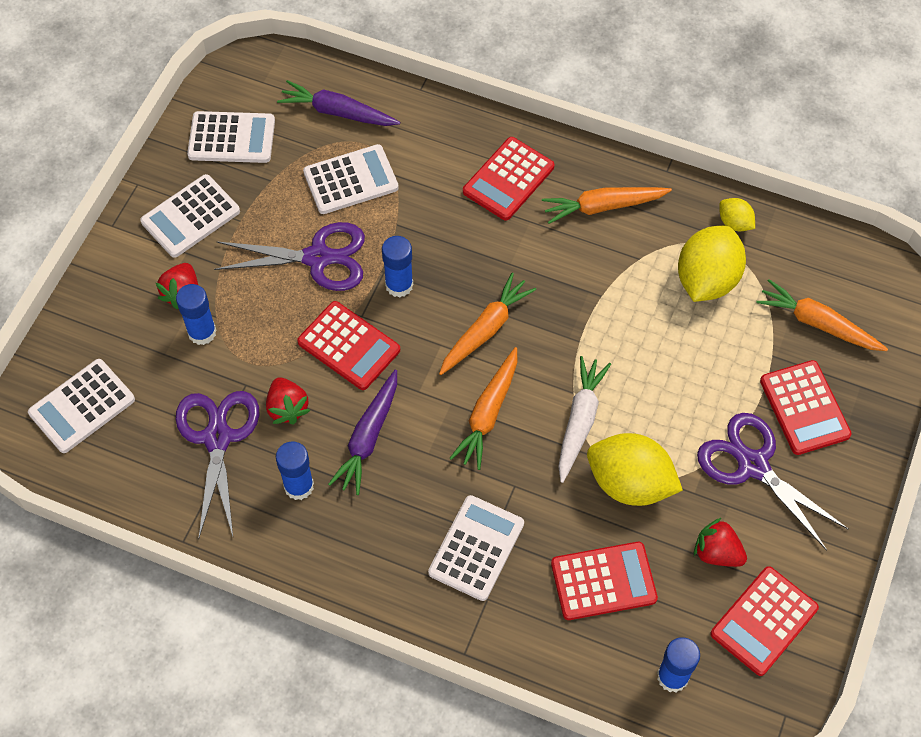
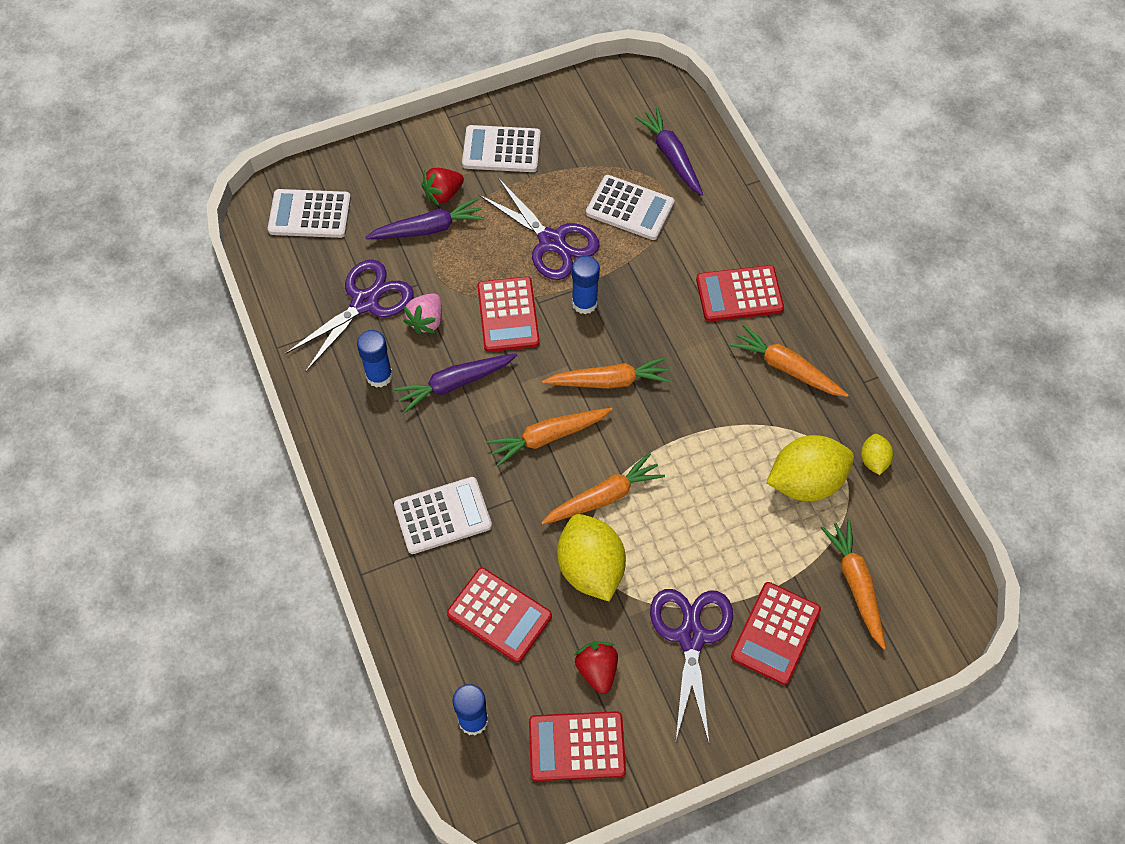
camera: 45 degrees right, 0 degrees up
blue glue stick [176,284,217,345] -> purple carrot [365,198,485,239]
white calculator [187,111,275,163] -> none
red strawberry [266,377,311,424] -> pink strawberry [403,293,442,334]
white carrot [558,356,611,483] -> orange carrot [541,453,665,525]

